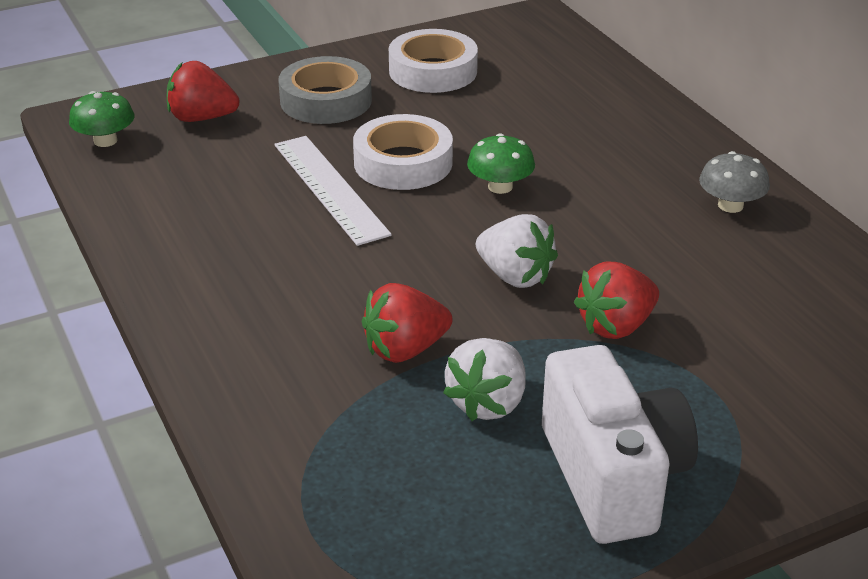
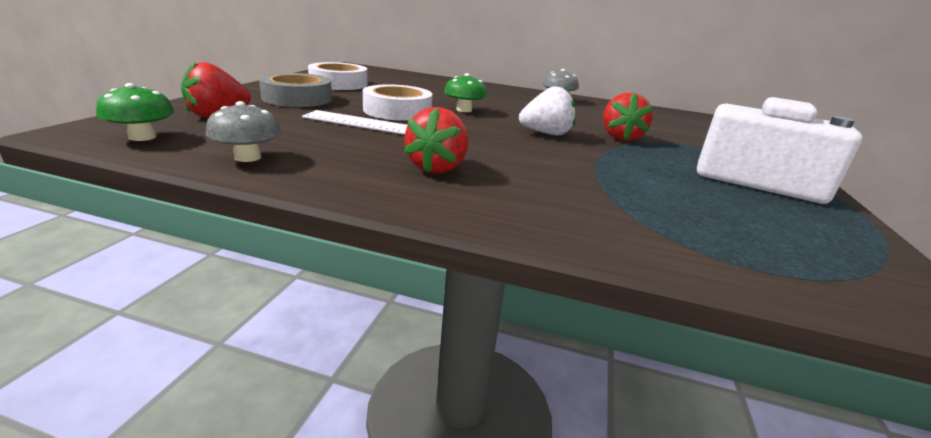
camera: 50 degrees left, 10 degrees down
red strawberry [362,283,453,363] -> red strawberry moved to [404,107,468,173]
white strawberry [443,338,525,421] -> none
none -> grey mushroom [206,101,281,162]

